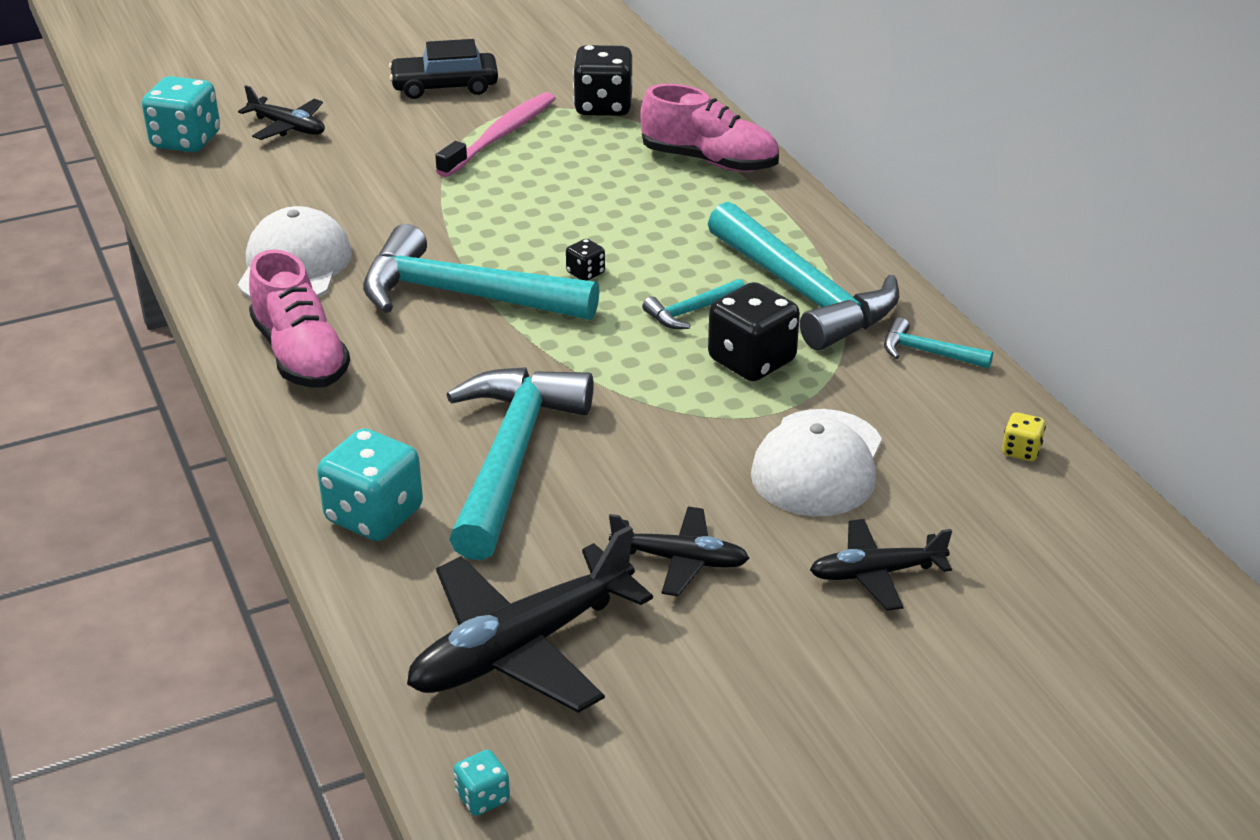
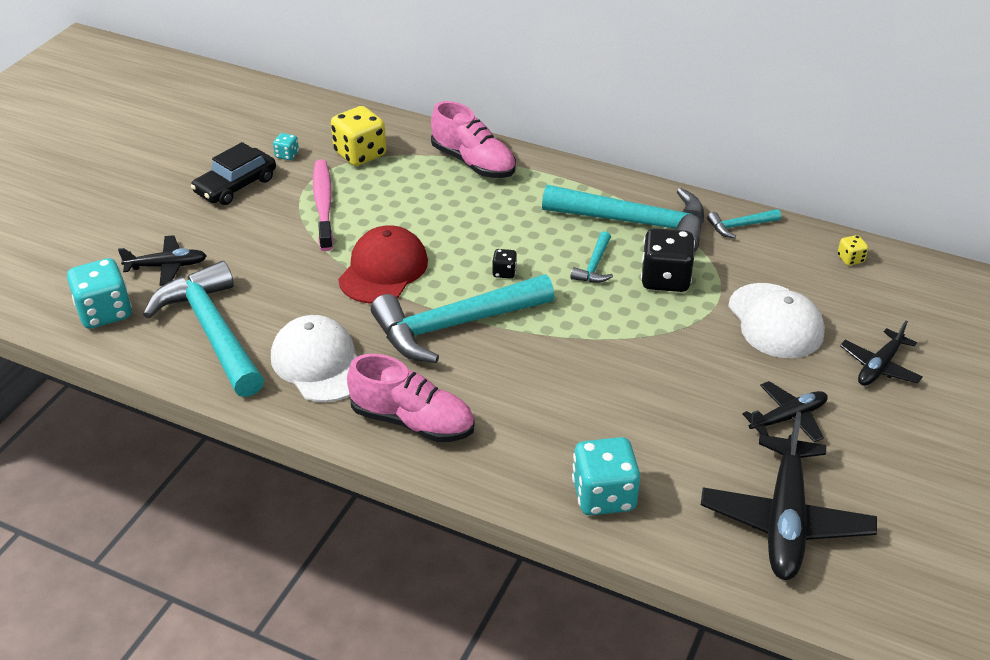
camera: 40 degrees left, 5 degrees up
turquoise hammer [446,367,594,560] -> turquoise hammer moved to [143,261,264,397]
turquoise dice [454,750,510,816] -> turquoise dice moved to [273,133,299,160]
black dice [573,45,633,116] -> yellow dice [331,106,386,166]
pink shoe [640,84,779,172] -> pink shoe turned 60 degrees clockwise [431,101,516,178]
none -> red cap [338,225,428,303]

